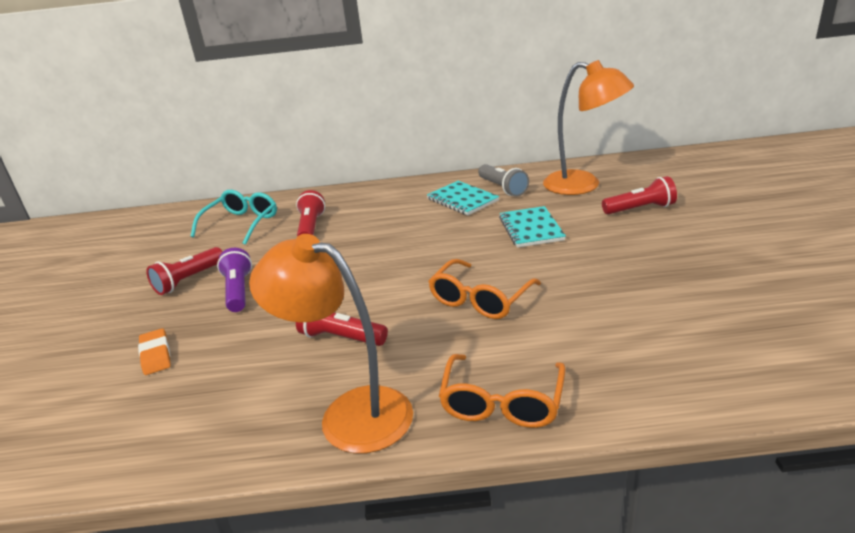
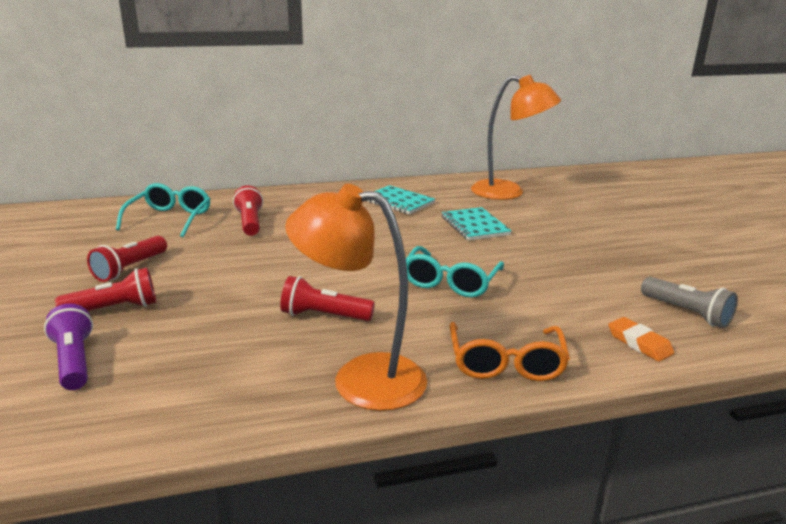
camera: 15 degrees left, 5 degrees down
orange eraser [138,328,171,375] -> orange eraser moved to [608,317,674,362]
purple flashlight [217,248,252,312] -> purple flashlight moved to [44,303,93,390]
orange glasses [428,259,541,319] -> turquoise glasses [406,246,504,297]
grey flashlight [478,164,529,197] -> grey flashlight moved to [641,277,738,328]
red flashlight [602,176,677,214] -> red flashlight moved to [55,268,156,311]

